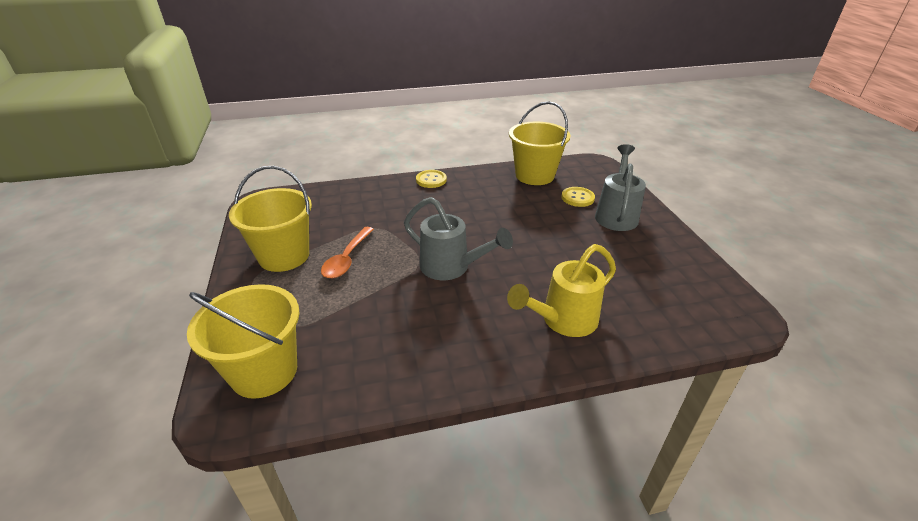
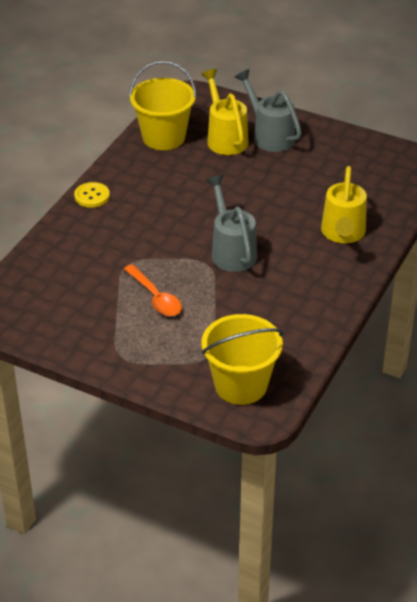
camera: 50 degrees left, 5 degrees up
yellow bucket [229,166,312,272] -> none
grey watering can [404,197,513,280] -> grey watering can turned 90 degrees counterclockwise [206,175,257,272]
yellow button [562,187,595,207] -> yellow watering can [201,69,249,155]

